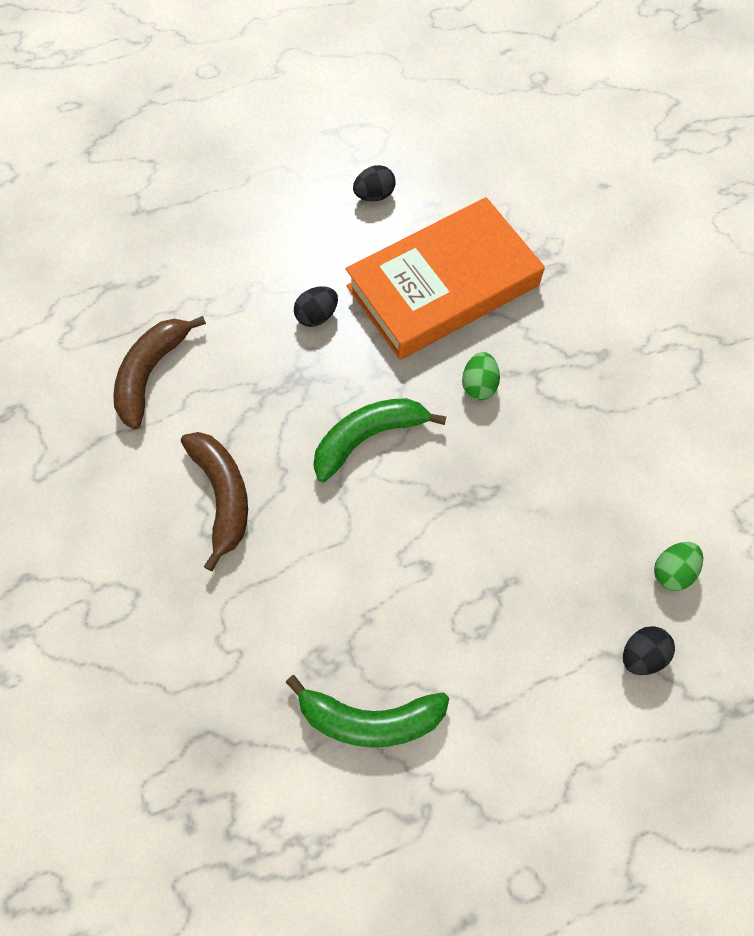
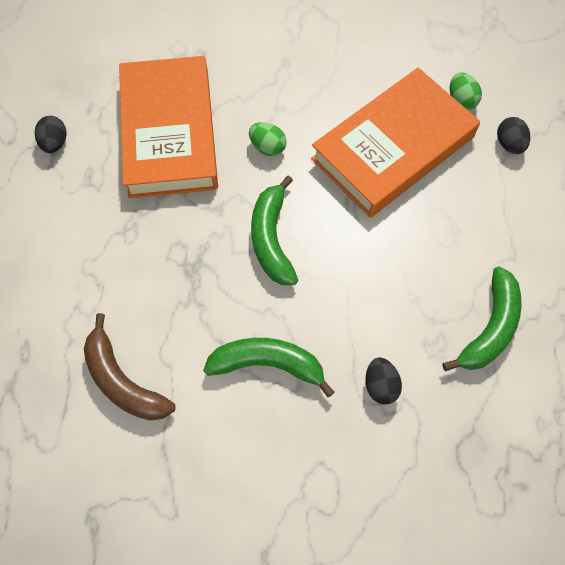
camera: 65 degrees left, 0 degrees up
brown banana [181,432,248,571] -> green banana [203,338,334,397]
black egg [294,286,338,327] -> black egg moved to [365,357,402,405]
none -> orange book [311,68,480,218]

